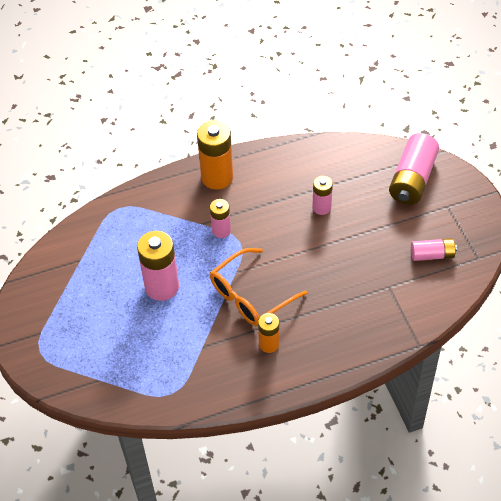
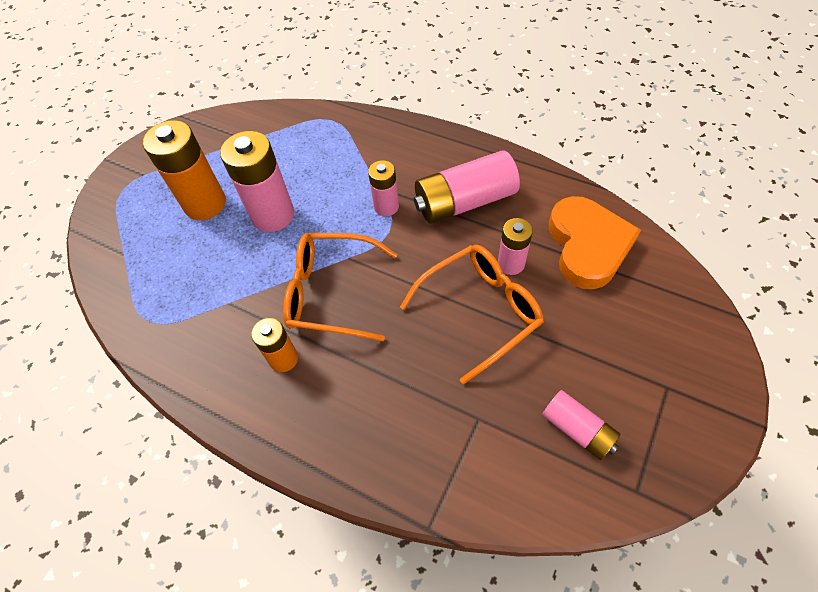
camera: 50 degrees right, 5 degrees up
orange battery [197,121,233,190] -> orange battery moved to [143,120,226,220]
pink battery [389,133,439,205] -> pink battery moved to [414,150,520,224]
none -> orange glasses [400,245,544,384]
none -> orange heart [549,196,641,289]

